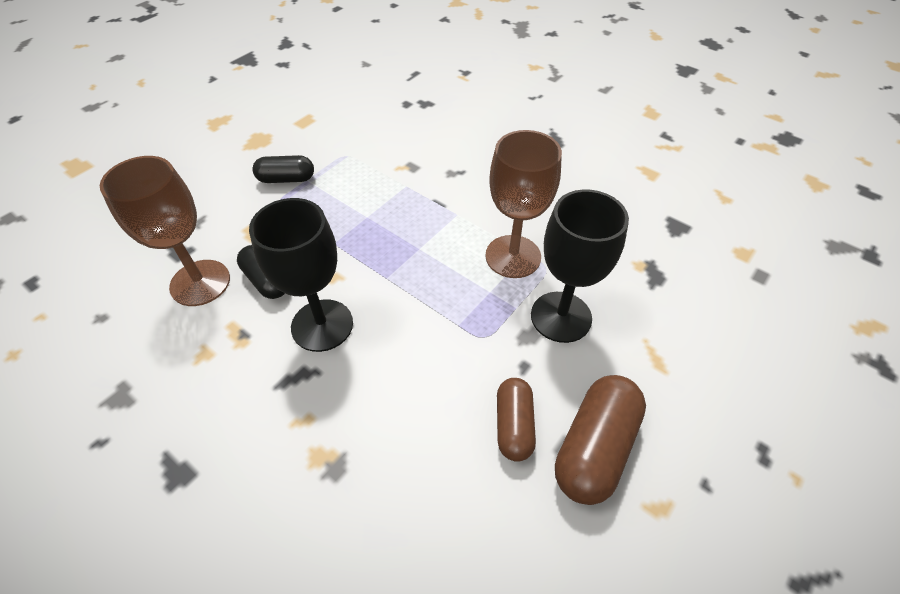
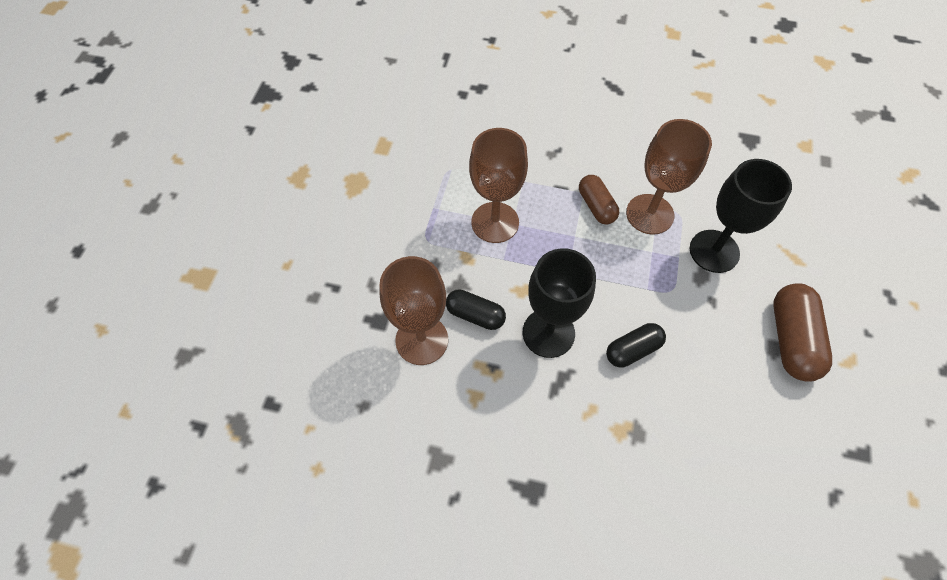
camera: 25 degrees left, 10 degrees up
black capsule [252,155,314,183] -> black capsule moved to [606,323,666,367]
brown capsule [497,378,536,462] -> brown capsule moved to [579,175,619,224]
none -> brown goblet [469,128,528,243]

